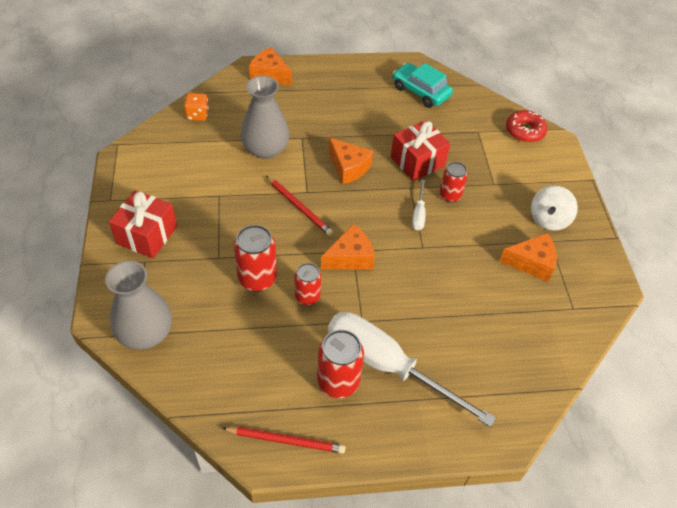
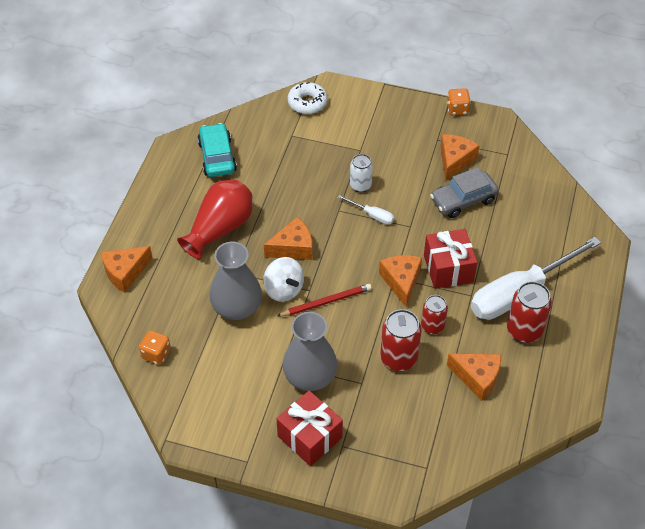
camera: 65 degrees left, 0 degrees up
grey vase [105,261,172,350] -> grey vase moved to [283,312,337,391]
red pencil [222,427,346,454] -> none
red gift [391,120,450,181] -> red gift moved to [424,229,477,289]
turquoise car [393,63,453,108] -> turquoise car turned 105 degrees clockwise [197,123,237,177]
red can [439,162,468,203] -> white can [350,154,373,192]
red donut [506,110,547,142] -> white donut [287,82,328,114]
white spinning top [531,186,578,231] -> white spinning top moved to [263,257,304,302]
none -> red vase [177,179,252,259]
none -> grey car [430,167,499,218]
none -> orange dice [447,88,471,115]
none -> orange cheese [447,354,501,401]

